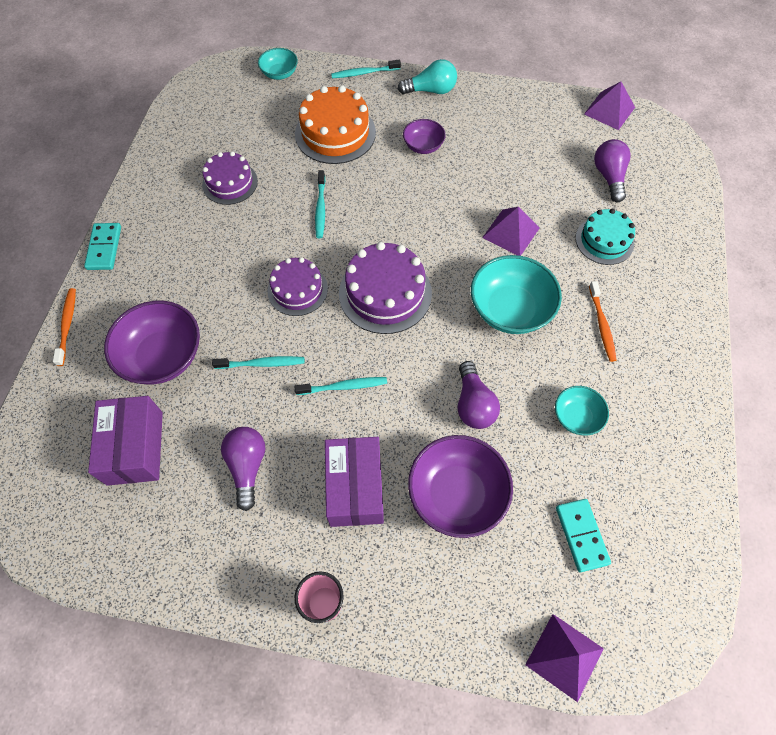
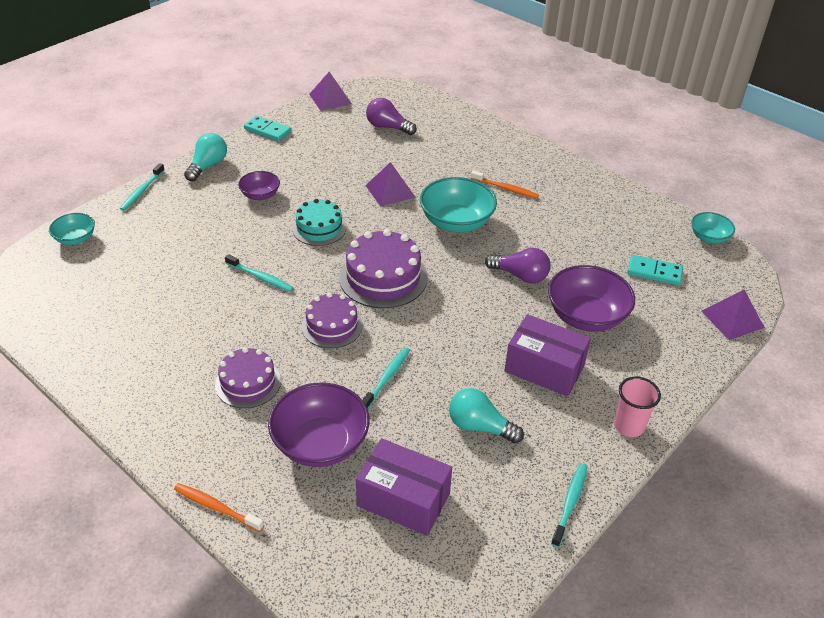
camera: 60 degrees left, 20 degrees down
turquoise domino [84,223,121,270] -> turquoise domino moved to [244,116,291,141]
purple cake [202,151,258,205] -> purple cake moved to [215,347,281,408]
purple light bulb [221,427,265,511] -> turquoise light bulb [449,388,524,444]
turquoise toothbrush [294,377,387,395] -> turquoise toothbrush moved to [551,463,588,547]
orange cake [295,85,376,164] -> none
turquoise bowl [555,386,609,435] -> turquoise bowl moved to [691,212,735,243]
turquoise cake [575,209,635,265] -> turquoise cake moved to [292,199,346,246]

